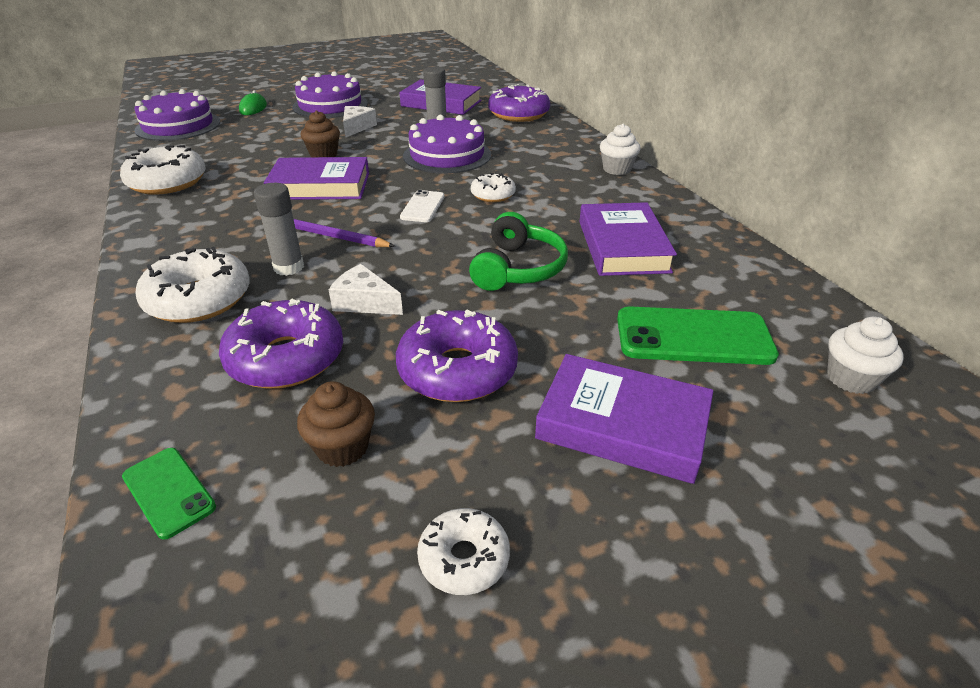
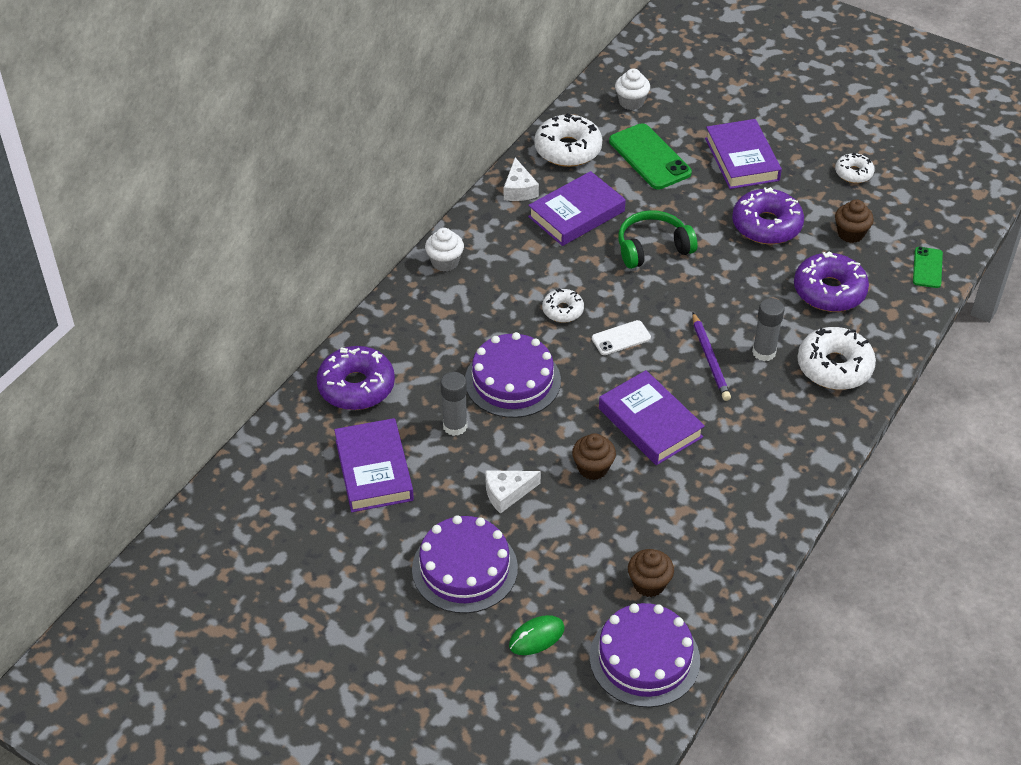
camera: 125 degrees left, 10 degrees up
white donut [120,145,206,195] -> white donut moved to [534,113,602,167]
white cheese [329,264,403,315] -> white cheese moved to [504,157,539,201]
none -> brown cupcake [628,549,674,597]

